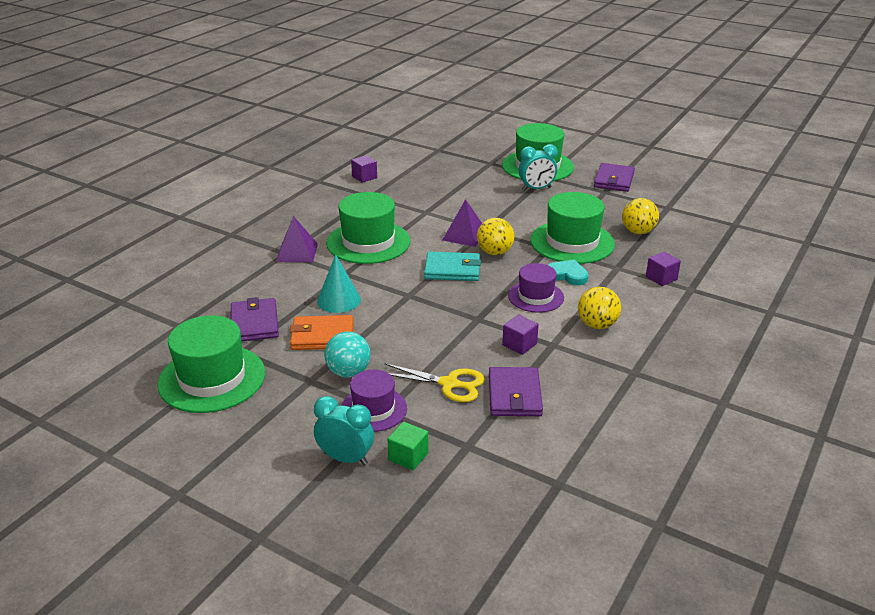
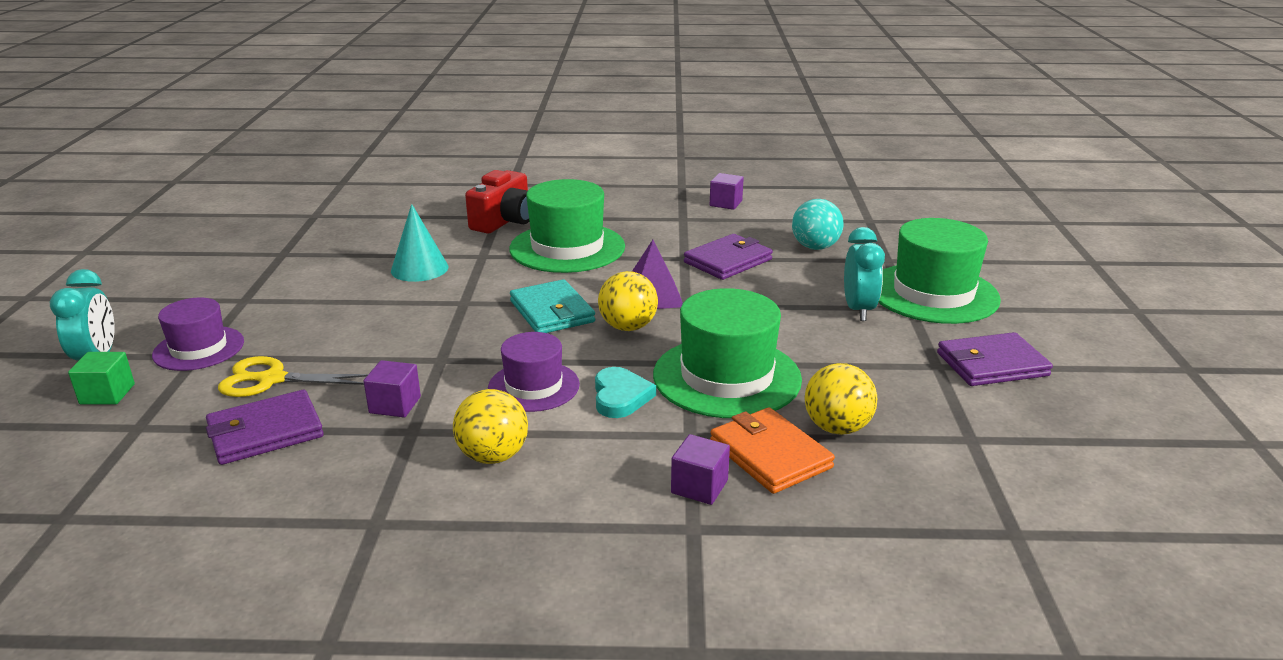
camera: 60 degrees right, 5 degrees down
green hat [157,315,265,413] -> none
purple wallet [231,297,279,342] -> purple wallet moved to [684,234,773,280]
purple pyramid [276,216,318,262] -> red camera [465,170,529,233]
orange wallet [290,315,354,350] -> orange wallet moved to [710,407,835,494]
turquoise ball [324,332,371,378] -> turquoise ball moved to [792,199,843,250]
yellow scissors [384,363,485,402] -> yellow scissors turned 105 degrees clockwise [218,356,368,397]
turquoise clock [519,144,558,191] -> turquoise clock turned 135 degrees counterclockwise [844,227,885,321]

